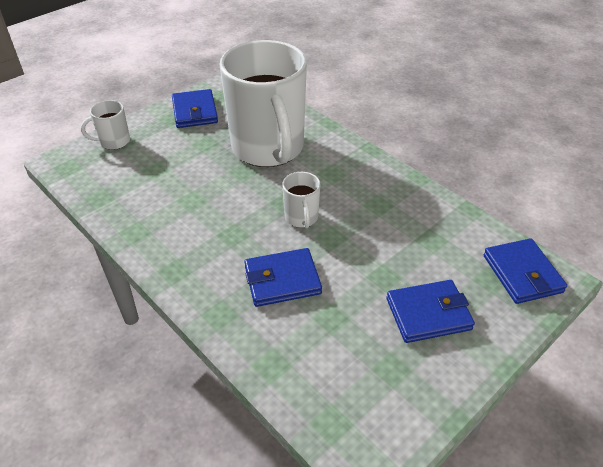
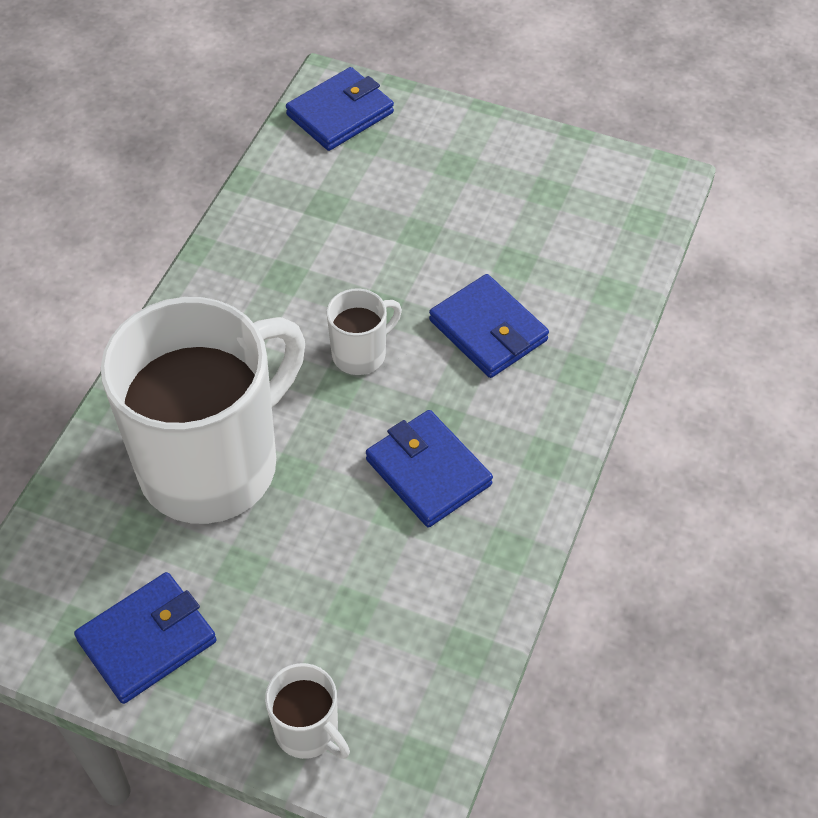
camera: 115 degrees left, 10 degrees up
blue wallet [386,280,475,343] -> blue wallet moved to [366,410,493,527]

